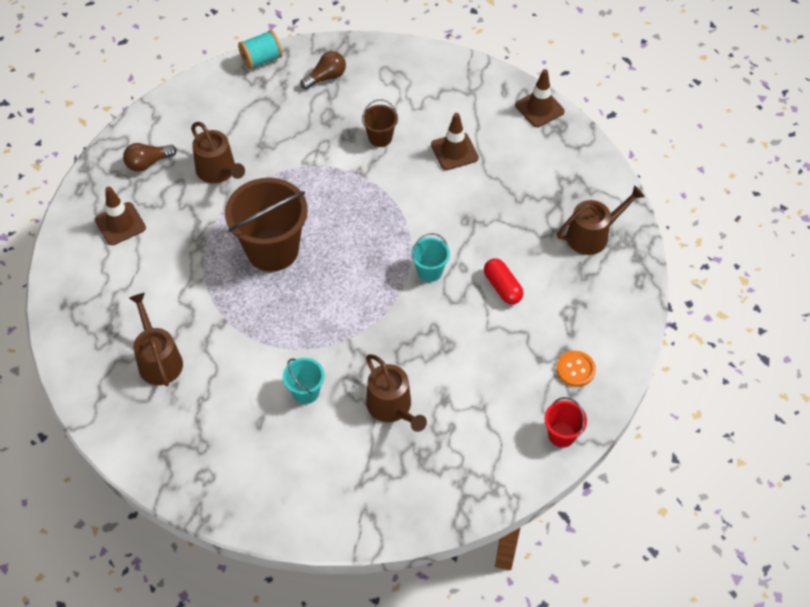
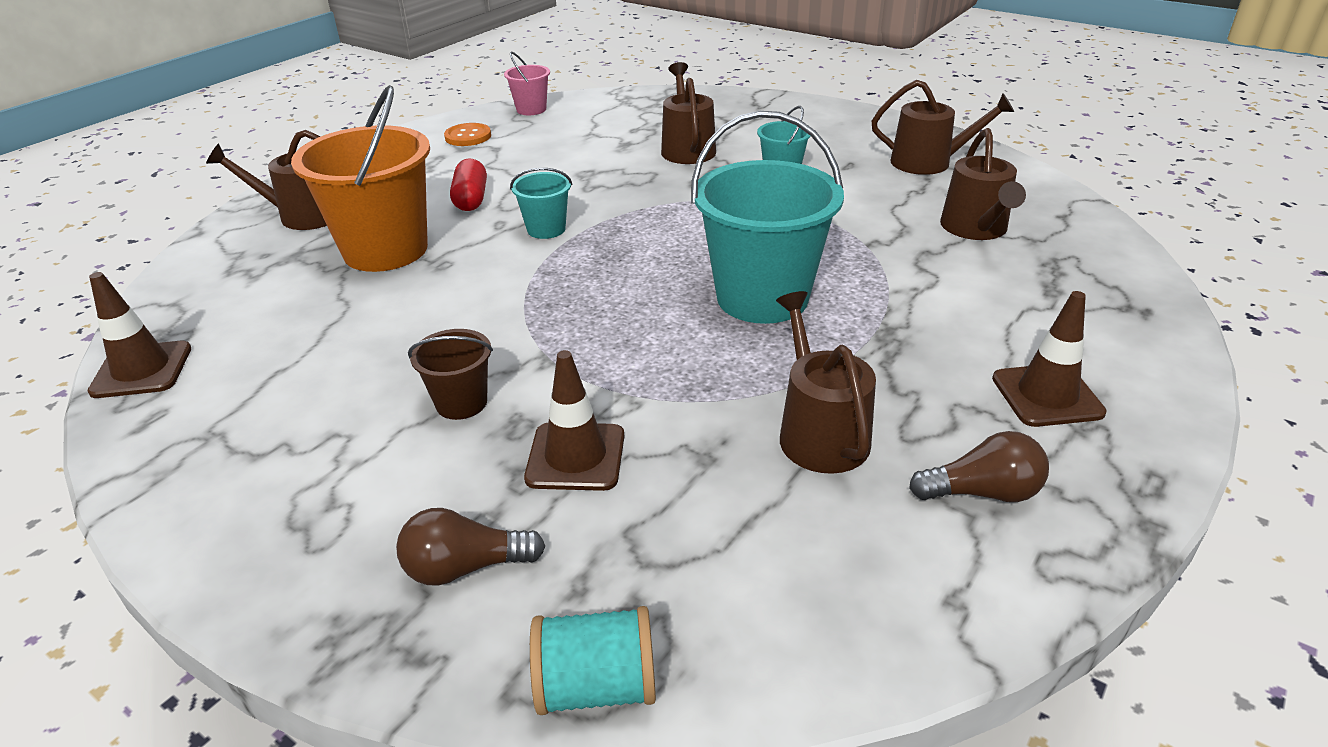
camera: 155 degrees left, 20 degrees down
brown bucket [225,178,308,272] -> turquoise bucket [691,111,844,324]
brown traffic cone [431,113,479,170] -> brown traffic cone moved to [524,350,624,491]
red bucket [544,397,587,448] -> pink bucket [504,52,550,115]
none -> orange bucket [291,85,430,272]
none -> brown watering can [872,80,1014,175]

